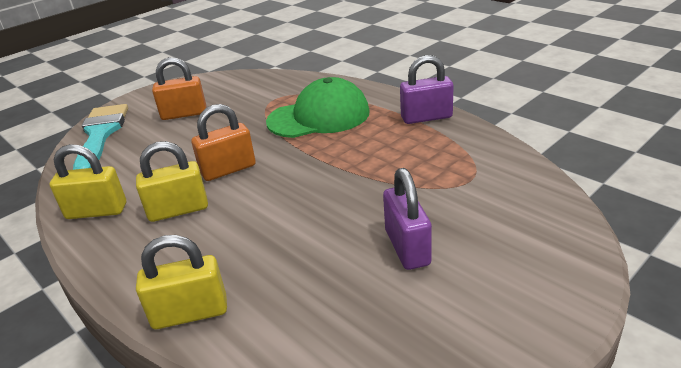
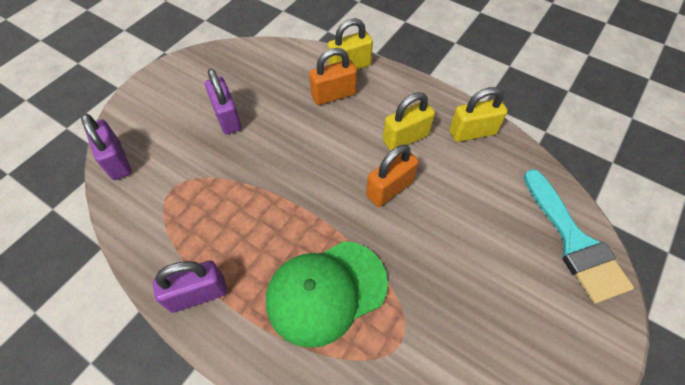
camera: 165 degrees right, 25 degrees up
orange padlock [152,57,206,120] -> orange padlock moved to [309,48,357,105]
none -> purple padlock [81,113,131,180]

